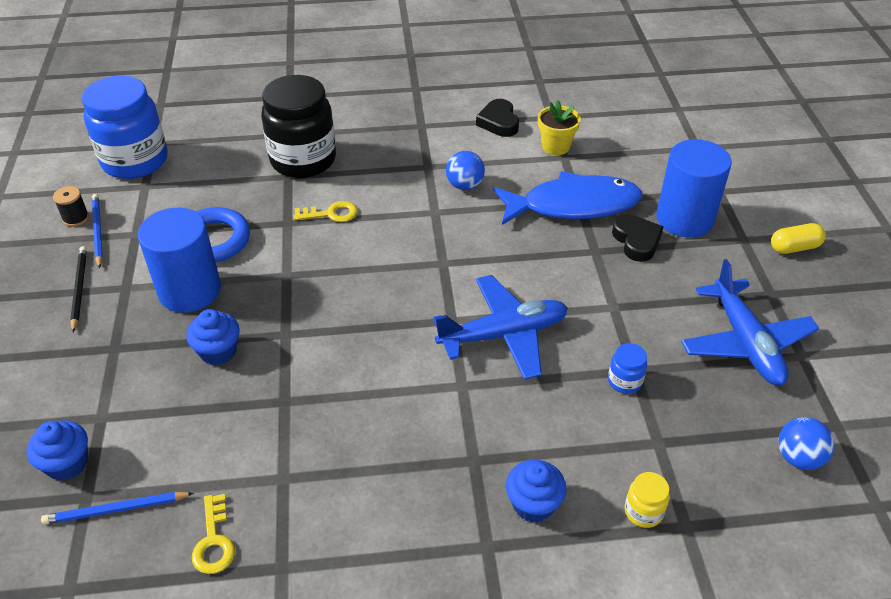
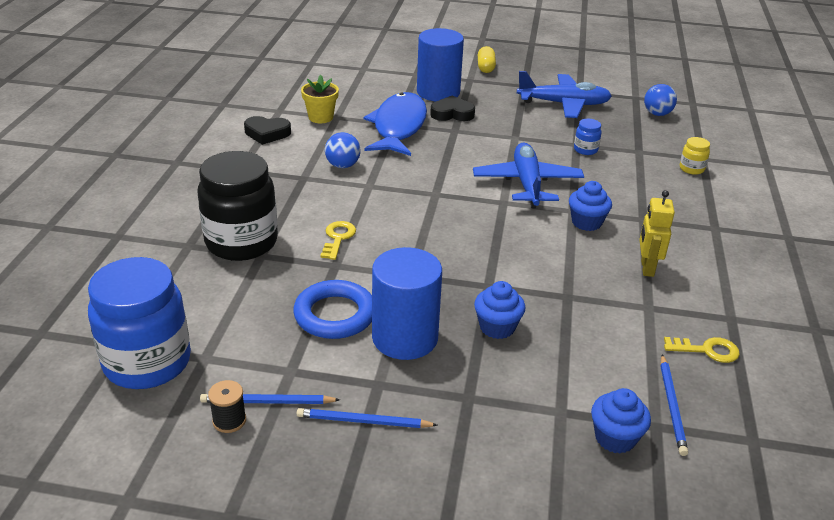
camera: 75 degrees left, 10 degrees down
black pencil [70,246,87,332] -> blue pencil [297,408,438,428]
blue cupcake [506,460,567,522] -> blue cupcake moved to [569,181,612,231]
none -> yellow robot [639,190,675,277]

